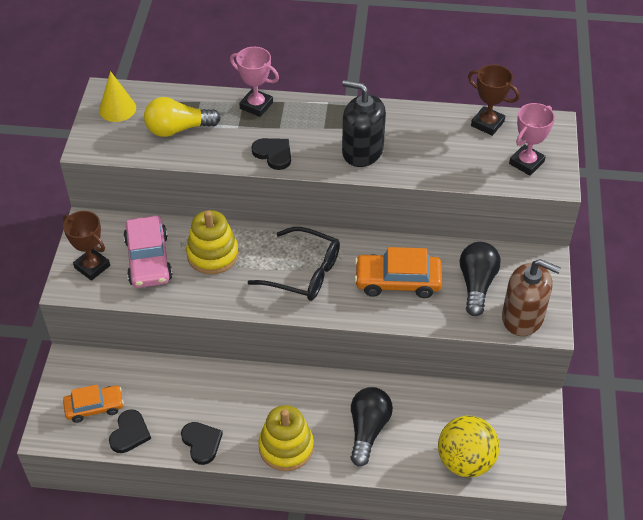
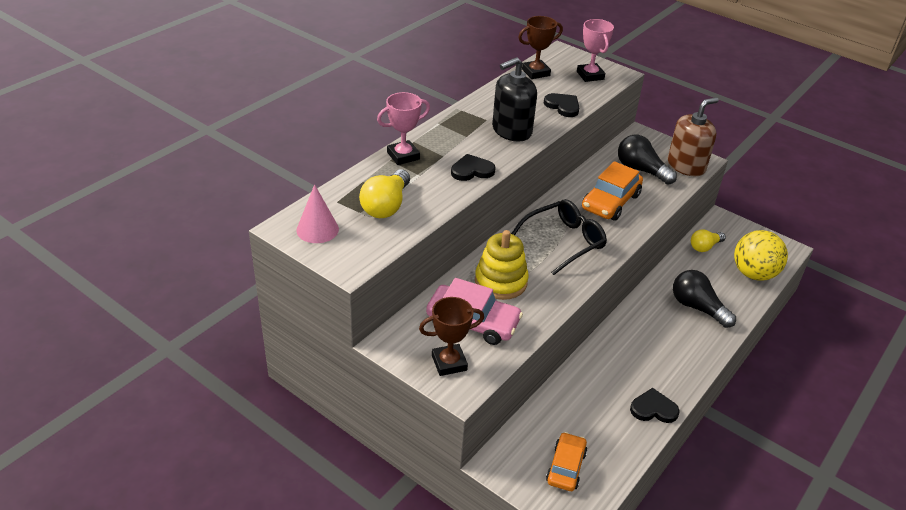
camera: 60 degrees left, 10 degrees down
yellow cone [99,71,136,122] -> pink cone [296,184,339,243]
black heart [109,409,151,453] -> black heart moved to [544,93,579,117]
yellow stacking toy [258,405,314,471] -> none
none -> yellow light bulb [691,229,726,252]

